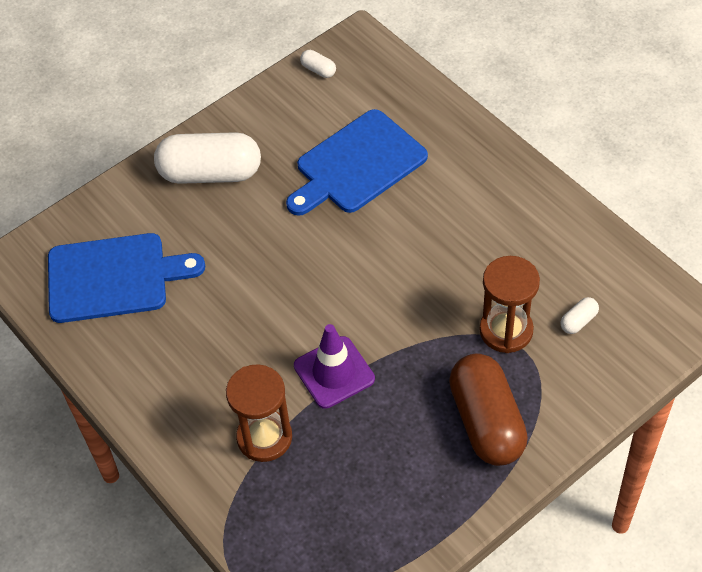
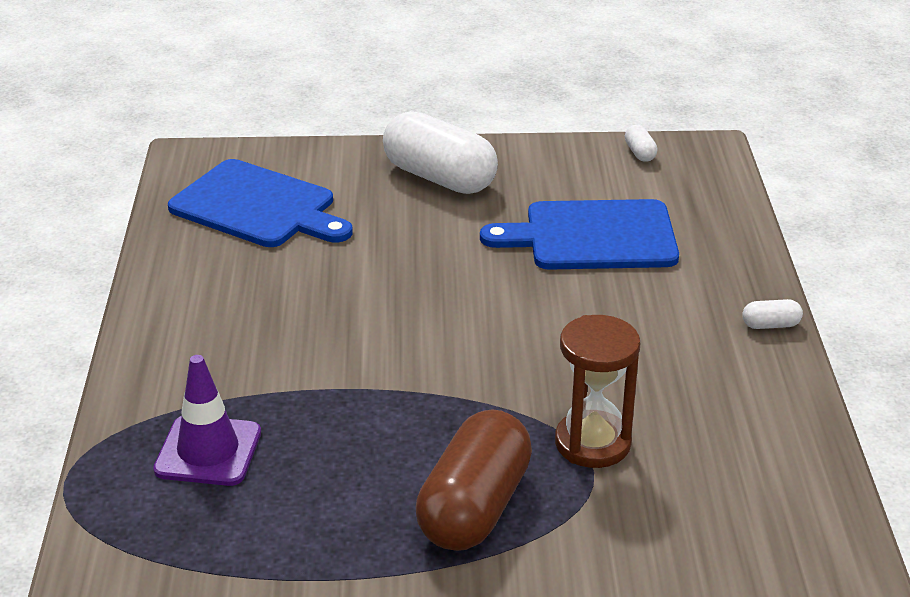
camera: 35 degrees right, 20 degrees down
brown hourglass [226,364,292,462] -> none
purple traffic cone [294,324,375,409] -> purple traffic cone moved to [153,355,261,486]
white capsule [560,297,599,334] -> white capsule moved to [742,299,803,329]

